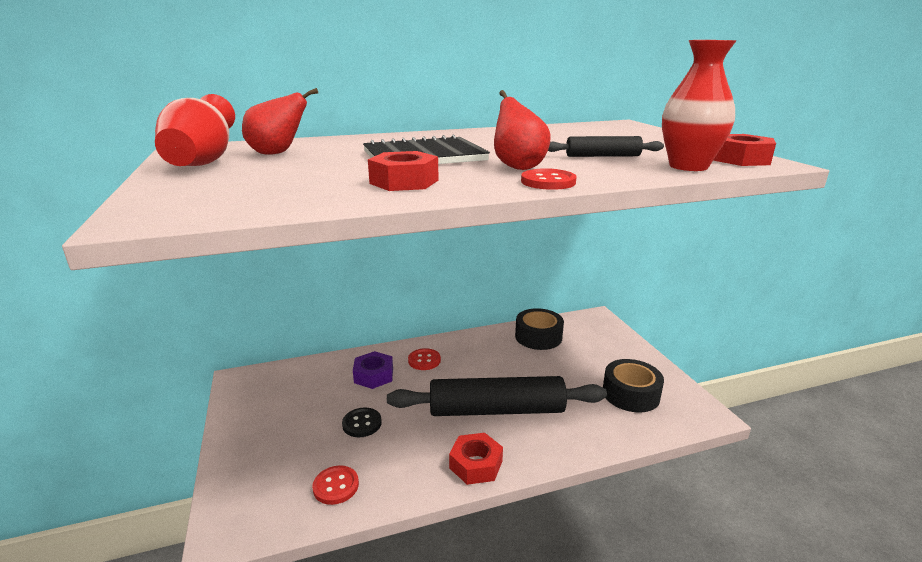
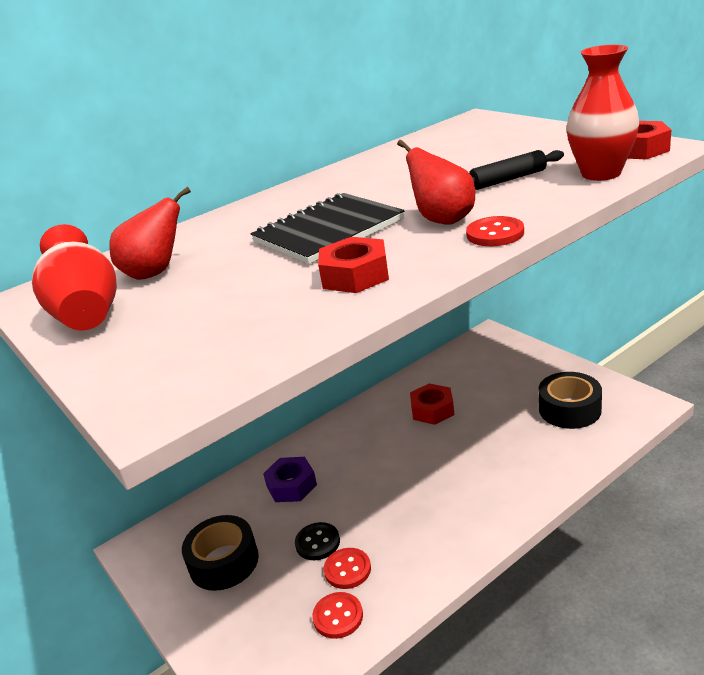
camera: 15 degrees left, 5 degrees up
black rolling pin [387,376,607,416] -> none
red button [408,348,441,370] -> red button moved to [324,548,371,589]
red nut [449,433,503,485] -> red nut moved to [410,383,454,425]
black tape [515,308,564,350] -> black tape moved to [182,515,259,591]

